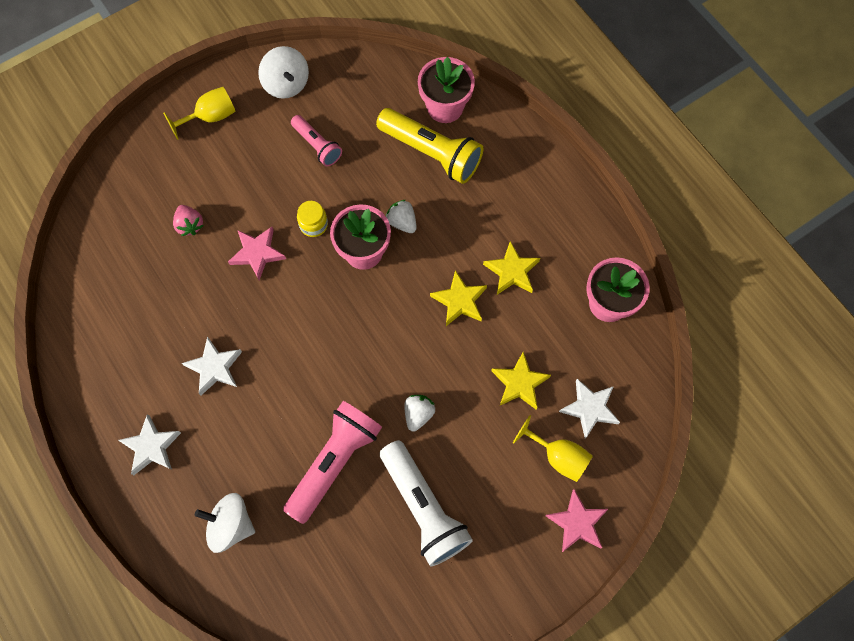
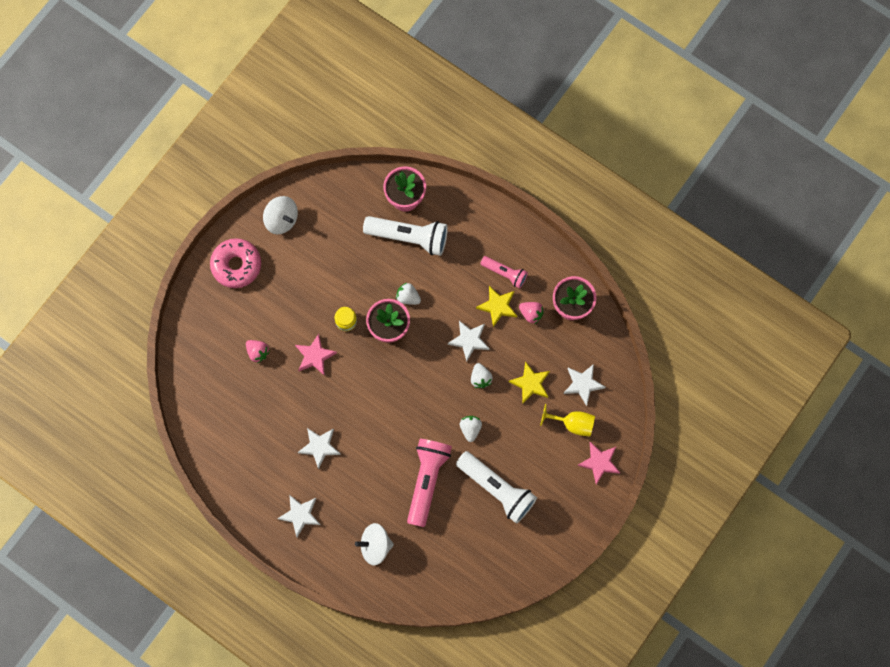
camera: 20 degrees left, 5 degrees up
yellow goblet [163,87,236,140] -> pink donut [210,238,261,288]
pink flashlight [291,115,342,166] -> pink flashlight moved to [480,256,528,289]
yellow flashlight [376,108,483,184] -> white flashlight [363,216,448,256]
yellow star [430,270,487,326] -> white star [448,321,490,362]
none -> white strawberry [471,363,493,388]
none -> pink strawberry [519,302,544,324]

